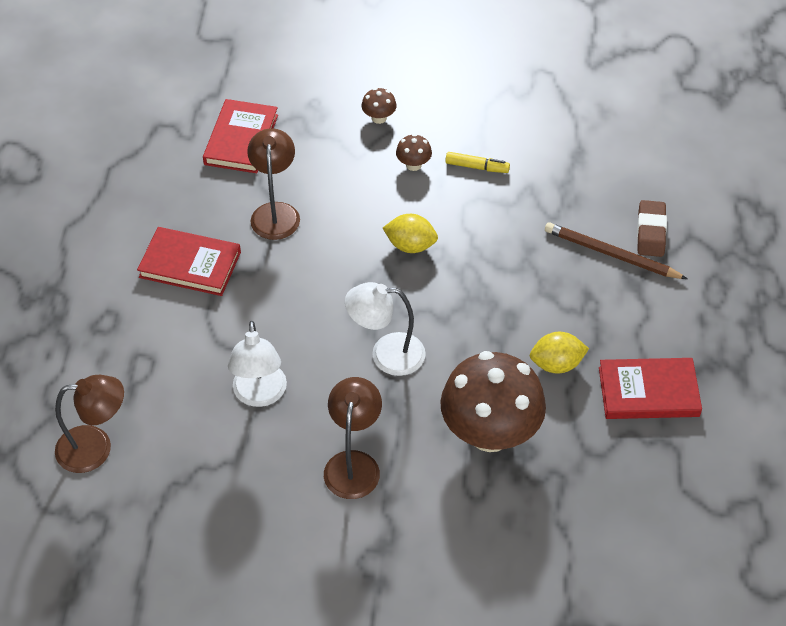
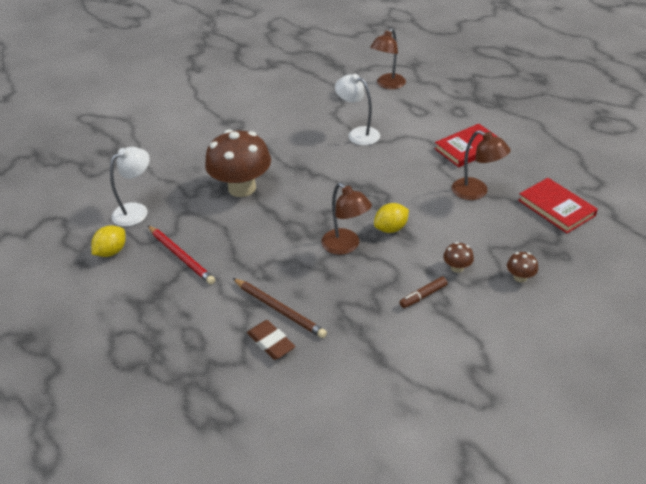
camera: 135 degrees right, 10 degrees down
brown lamp [324,377,382,499] -> brown lamp moved to [322,183,372,255]
white lamp [345,282,426,376] -> white lamp moved to [110,147,150,227]
yellow marker [445,152,510,173] -> brown marker [400,277,448,308]
yellow lemon [530,332,589,374] -> yellow lemon moved to [91,226,126,257]
brown pencil [545,222,687,279] -> brown pencil turned 60 degrees clockwise [233,278,327,338]
red book [599,358,702,419] -> red pencil [148,226,215,285]

